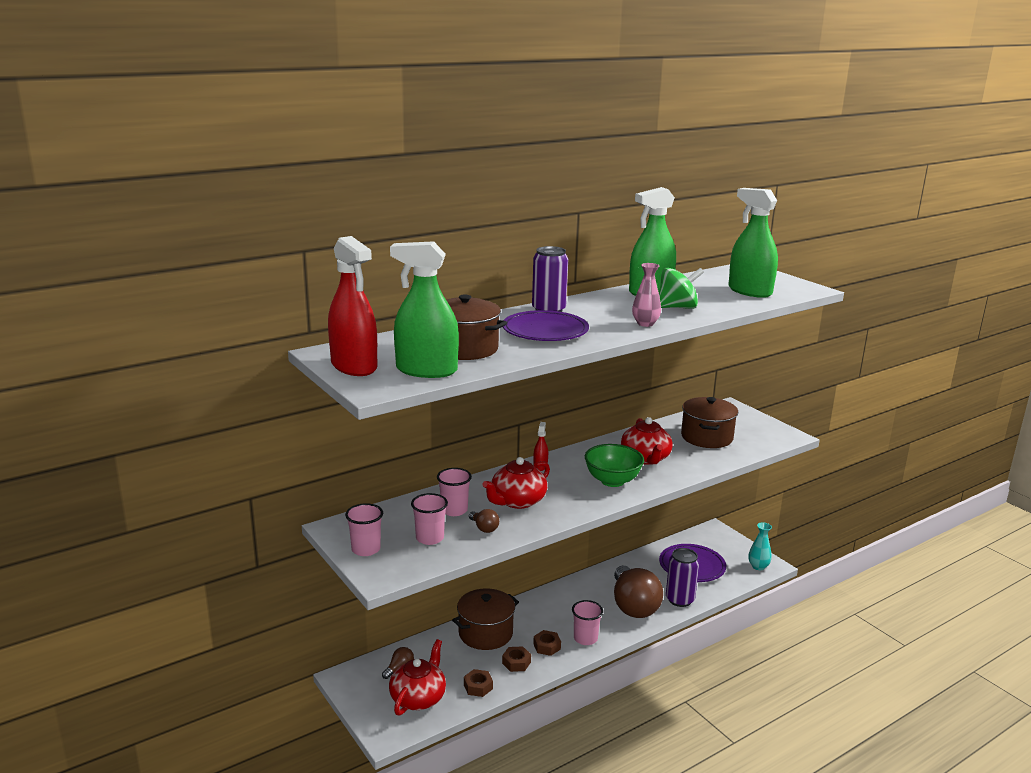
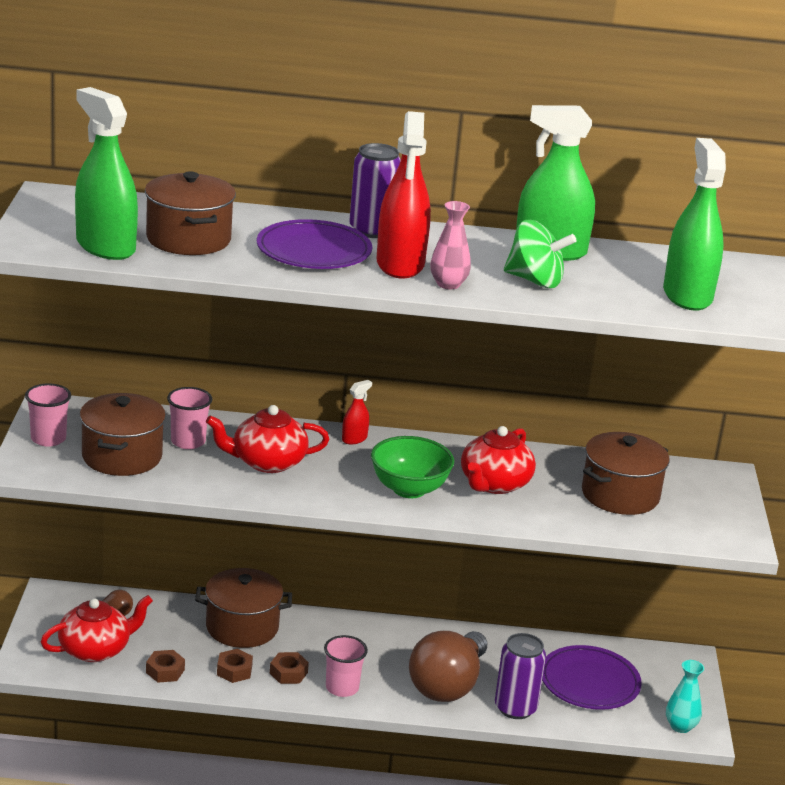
camera: 35 degrees right, 5 degrees up
red spray bottle [328,236,377,376] -> red spray bottle moved to [376,111,431,278]
pink cup [411,493,448,545] -> brown pot [80,393,166,476]
brown light bulb [469,509,499,533] -> none

